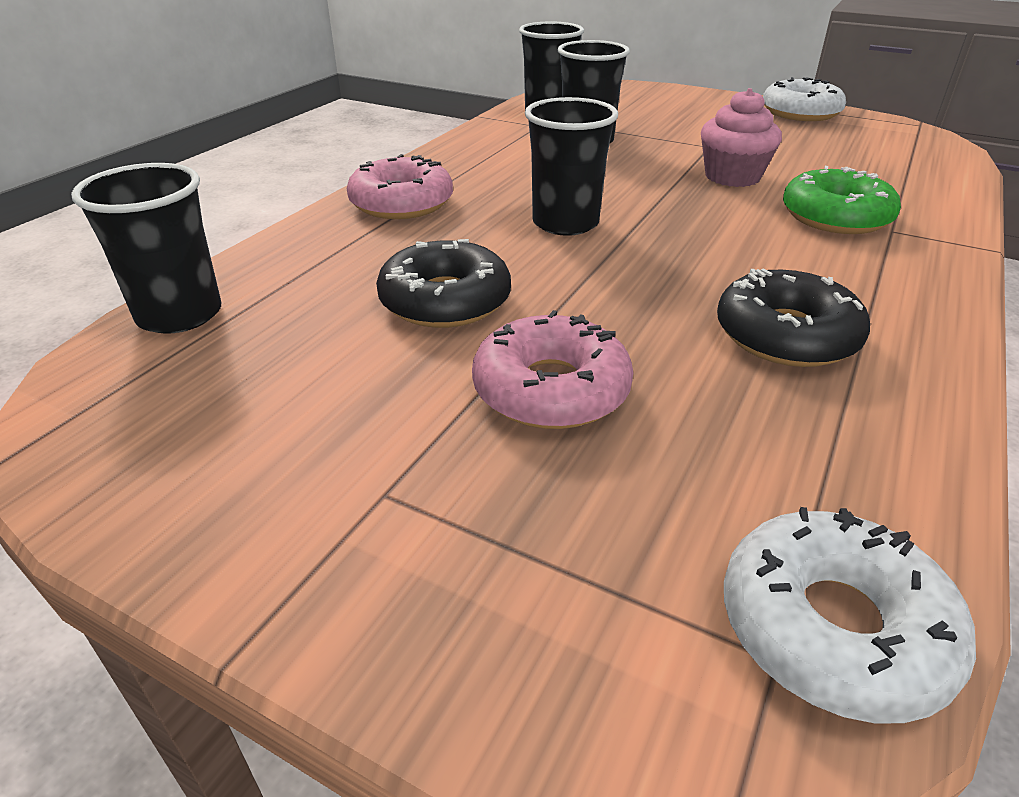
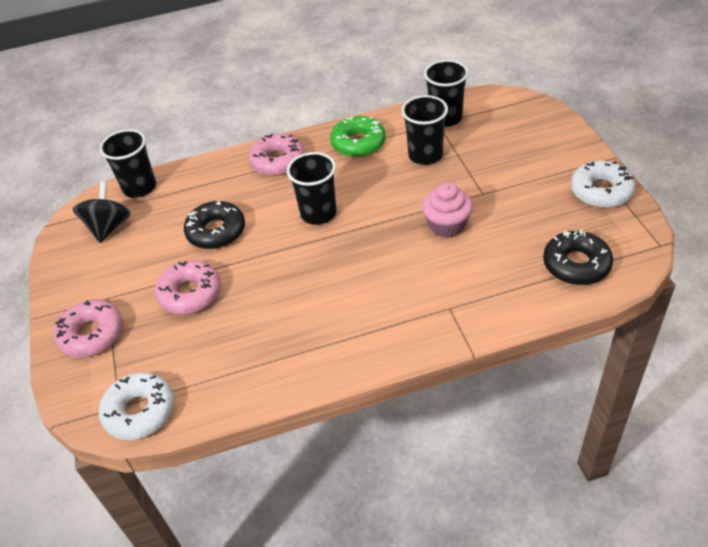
camera: 50 degrees right, 10 degrees up
black donut [717,269,870,367] -> black donut moved to [543,229,613,285]
green donut [783,166,901,234] -> green donut moved to [330,116,386,157]
none -> pink donut [53,299,123,357]
none -> black spinning top [73,182,131,243]

